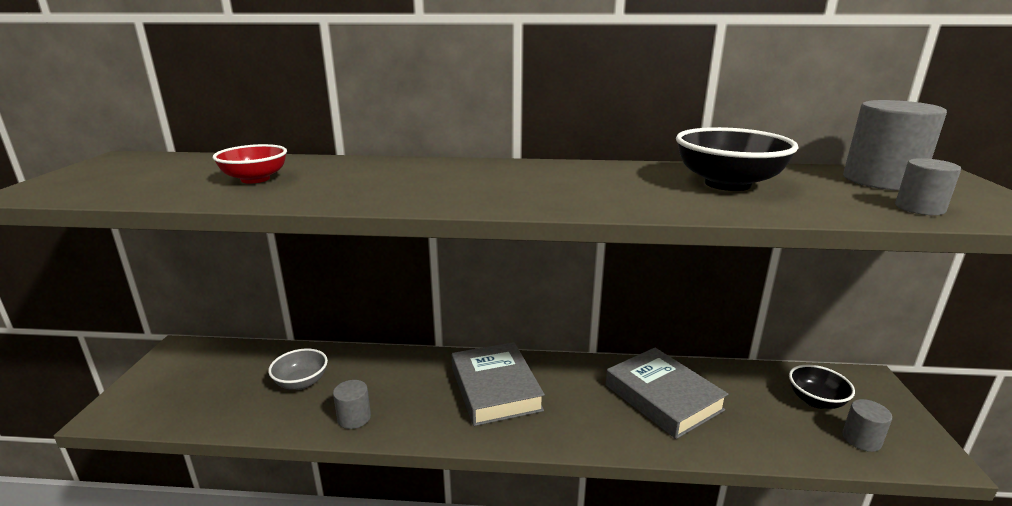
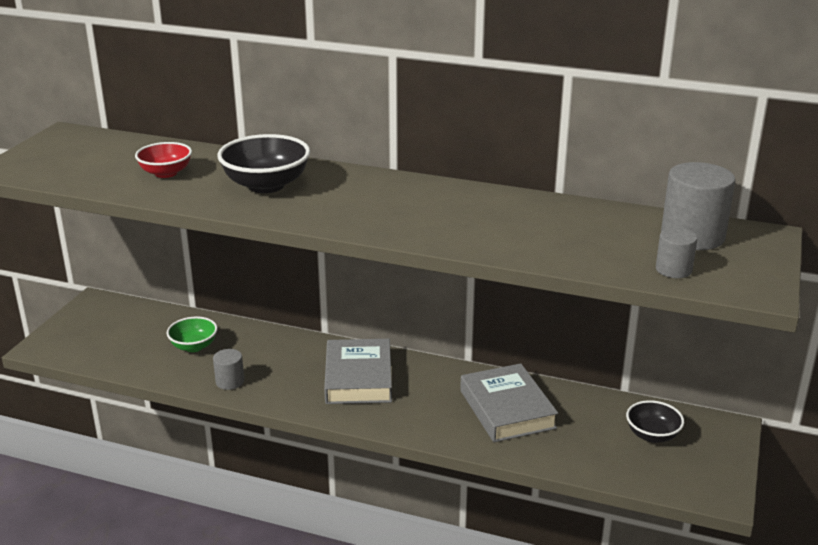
camera: 15 degrees right, 5 degrees up
grey bowl [268,348,328,390] -> green bowl [167,316,218,352]
black bowl [676,127,798,191] -> black bowl moved to [217,134,310,193]
grey cylinder [843,399,892,452] -> none

